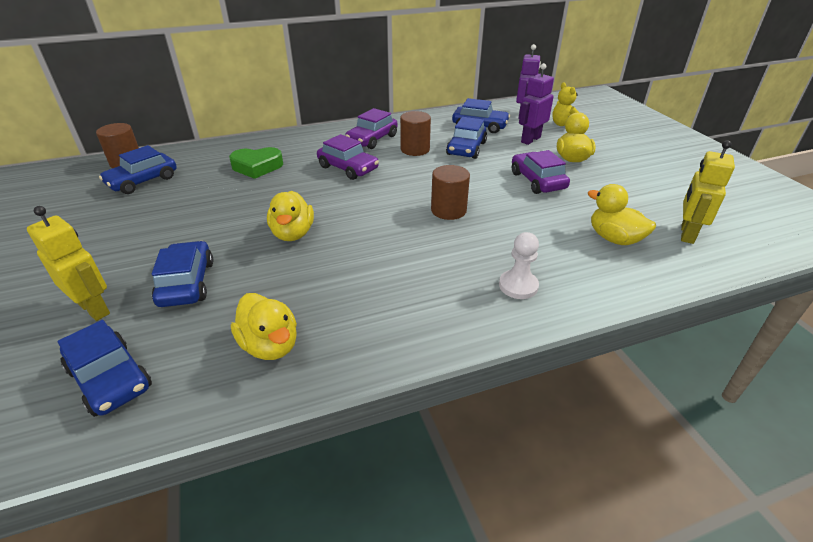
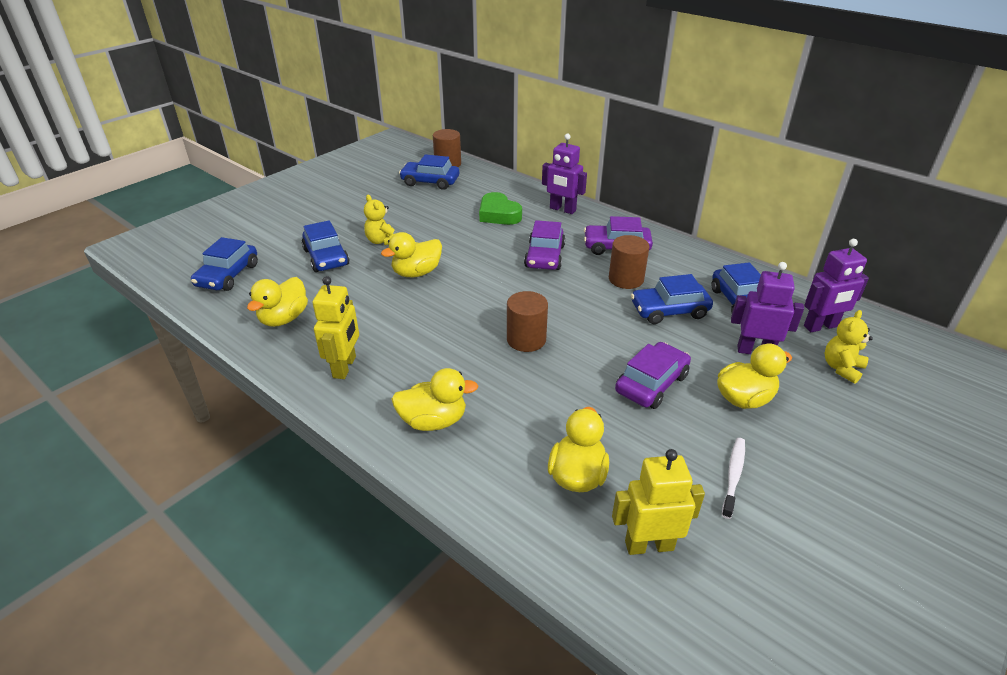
camera: 60 degrees right, 0 degrees up
yellow robot [27,206,110,321] -> yellow robot moved to [313,276,359,379]
blue car [152,241,213,307] -> blue car turned 105 degrees clockwise [302,220,350,272]
white pawn [499,232,539,299] -> yellow duck [391,368,478,431]
none -> yellow teddy bear [364,195,396,245]
none -> purple robot [542,134,587,214]
none -> white toothbrush [722,438,745,519]

